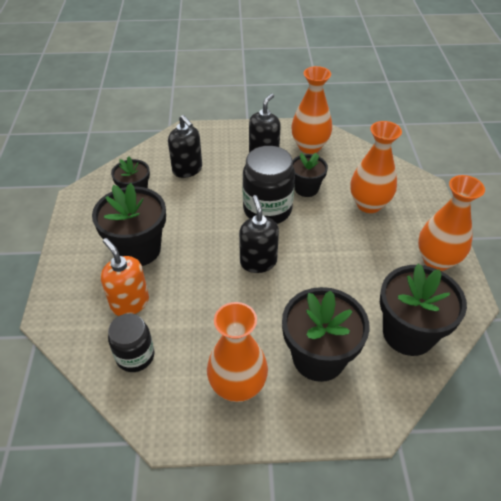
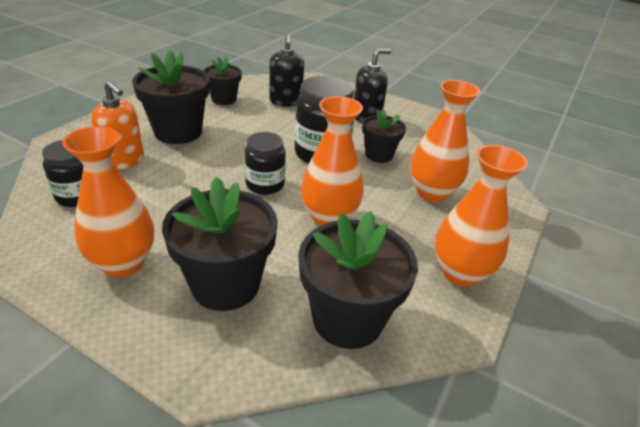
camera: 30 degrees right, 10 degrees down
orange soap dispenser [101,238,149,316] -> orange soap dispenser turned 135 degrees clockwise [91,81,144,170]
black soap dispenser [239,195,279,273] -> black jar [245,132,286,195]
orange vase [291,66,332,154] -> orange vase moved to [301,96,363,226]

